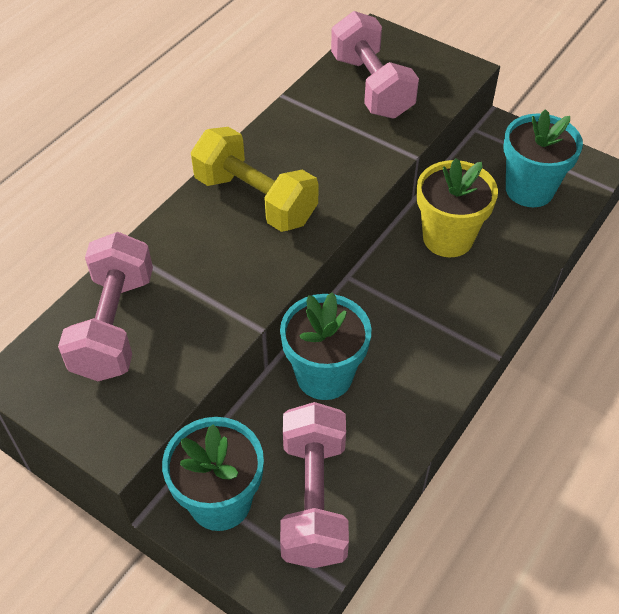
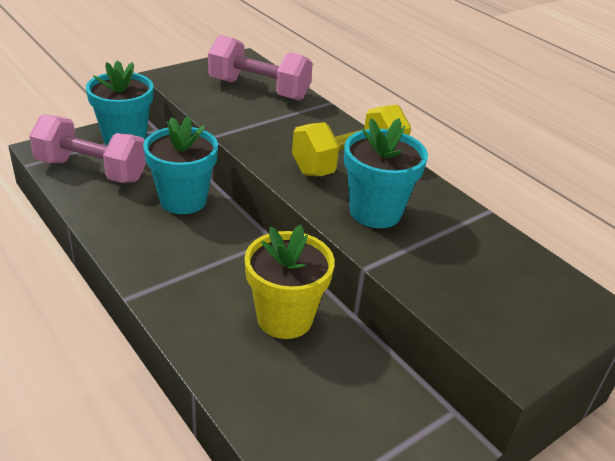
camera: 105 degrees right, 15 degrees down
pink dumbbell [331,11,419,118] -> none
turquoise flower pot [503,109,583,207] -> turquoise flower pot moved to [344,118,428,228]

